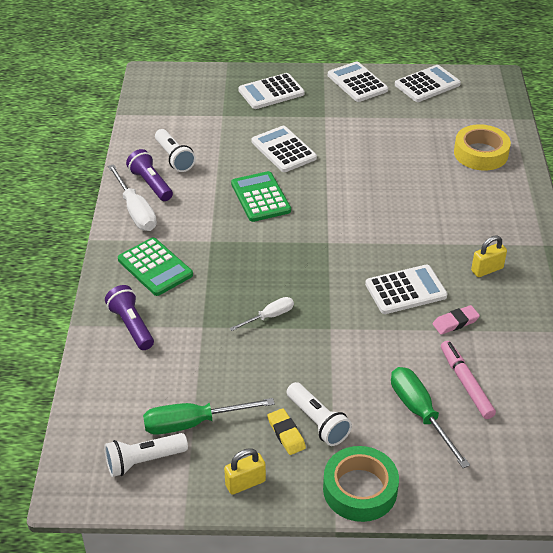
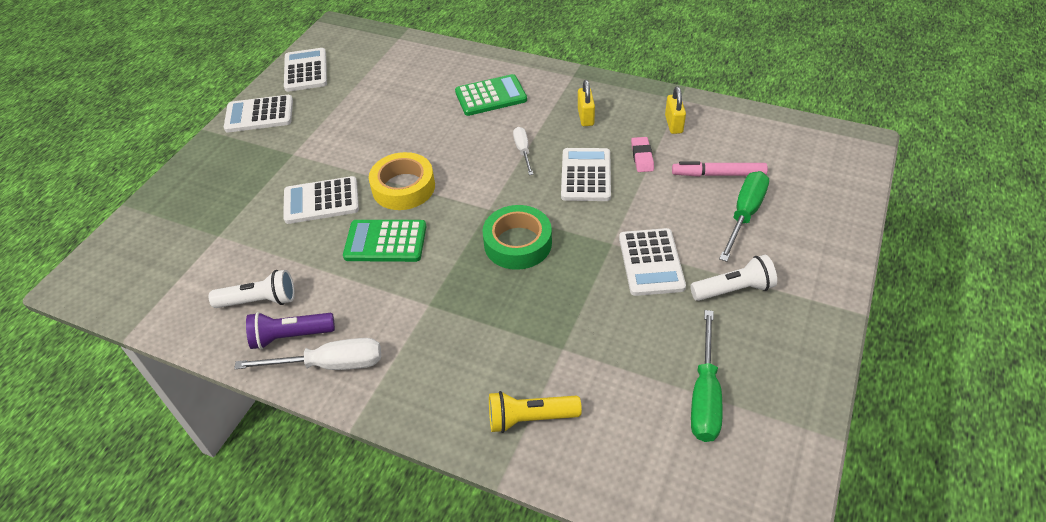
camera: 65 degrees left, 5 degrees up
white flashlight [104,433,188,477] -> none
purple flashlight [105,285,154,350] -> yellow flashlight [489,391,582,433]
green calculator [118,238,193,296] -> green calculator moved to [455,74,527,116]
yellow padlock [224,448,266,495] -> yellow padlock moved to [665,86,686,134]
white screwdriver [229,297,294,331] -> white screwdriver moved to [513,127,533,175]
white calculator [238,73,305,109] -> white calculator moved to [619,228,686,296]
yellow eraser [267,408,306,455] -> none
green tape [323,446,399,522] -> green tape moved to [482,205,552,270]
green screwdriver [391,367,470,468] -> green screwdriver turned 120 degrees clockwise [719,171,769,262]
yellow tape [454,124,511,171] -> yellow tape moved to [369,152,435,210]

